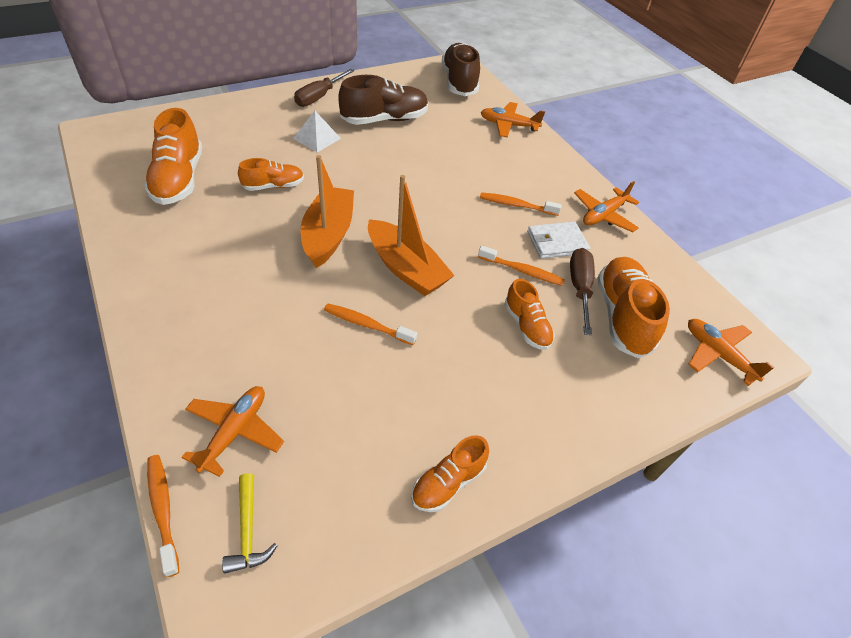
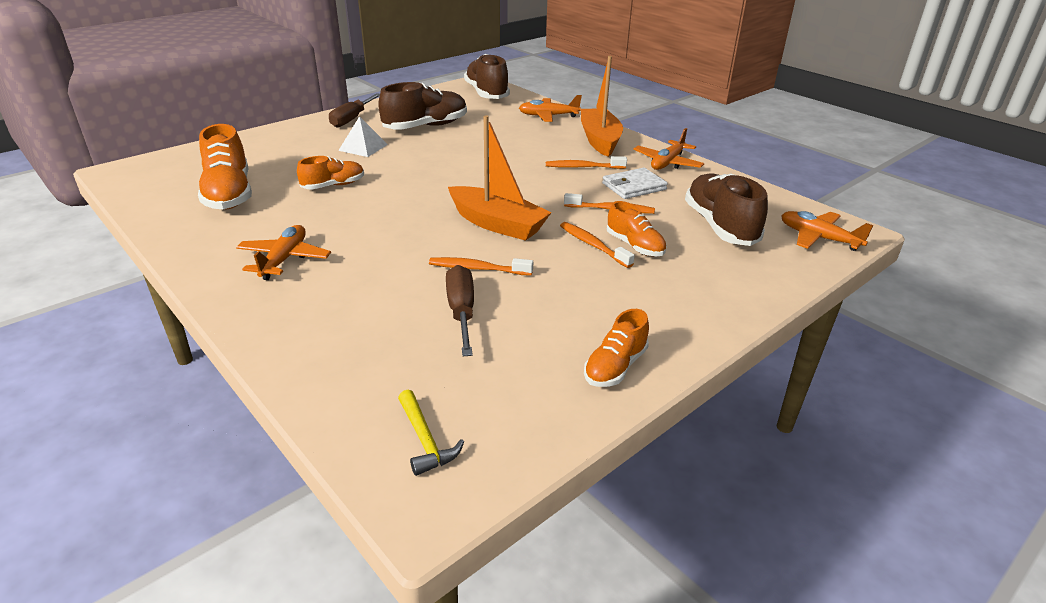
camera: 10 degrees left, 15 degrees down
orange toothbrush [147,455,179,577] -> orange toothbrush moved to [560,222,635,268]
orange plane [181,386,284,477] -> orange plane moved to [236,225,331,280]
orange boat [301,155,354,268] -> orange boat moved to [581,56,623,157]
brown screwdriver [570,248,595,335] -> brown screwdriver moved to [446,265,474,356]
orange shoe [597,257,670,358] -> brown shoe [685,173,768,246]

